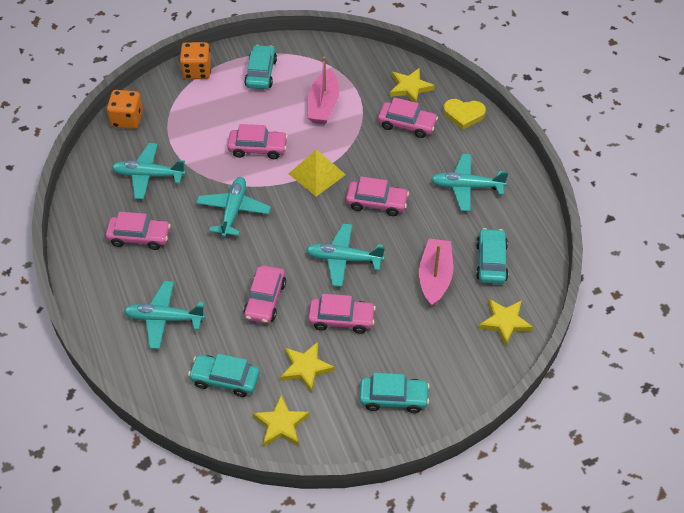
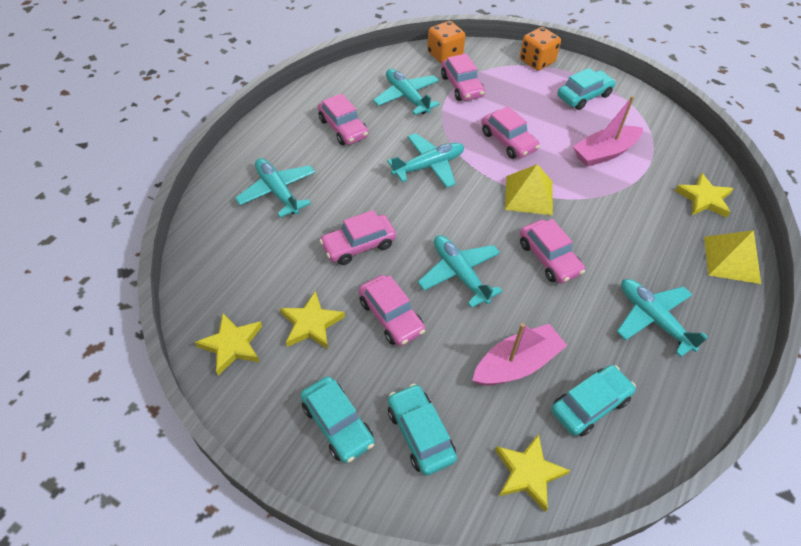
camera: 50 degrees right, 0 degrees up
turquoise car [188,354,260,397] -> turquoise car moved to [388,384,457,476]
pink car [378,97,438,138] -> pink car moved to [441,53,485,101]
yellow heart [443,99,486,130] -> yellow pyramid [704,230,761,284]

